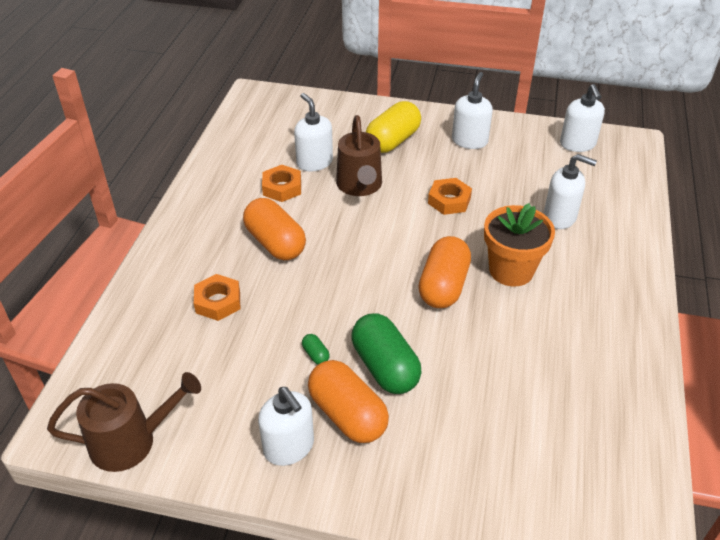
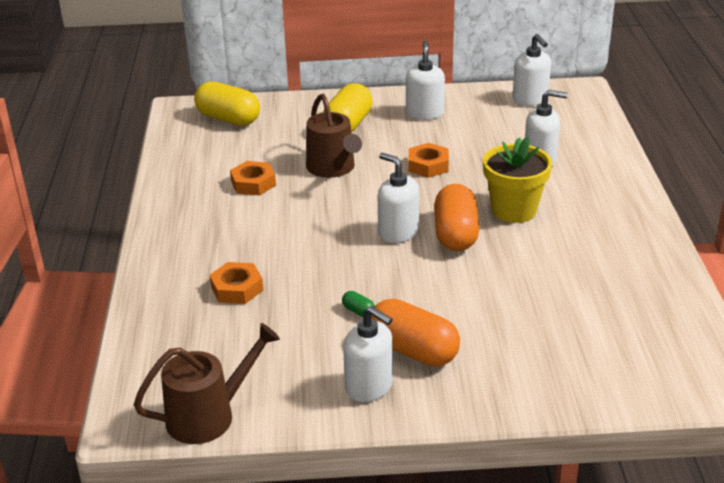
camera: 15 degrees left, 10 degrees down
orange capsule [243,198,306,260] -> none
white soap dispenser [294,93,333,171] -> white soap dispenser moved to [378,153,419,243]
green capsule [352,313,422,394] -> none
orange flower pot [484,203,555,287] -> yellow flower pot [483,137,552,223]
none -> yellow capsule [194,81,260,126]

